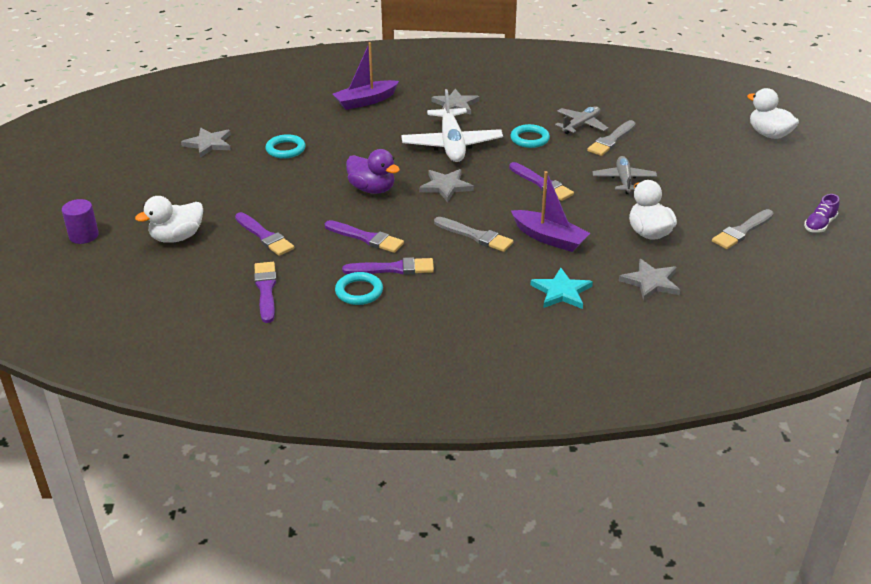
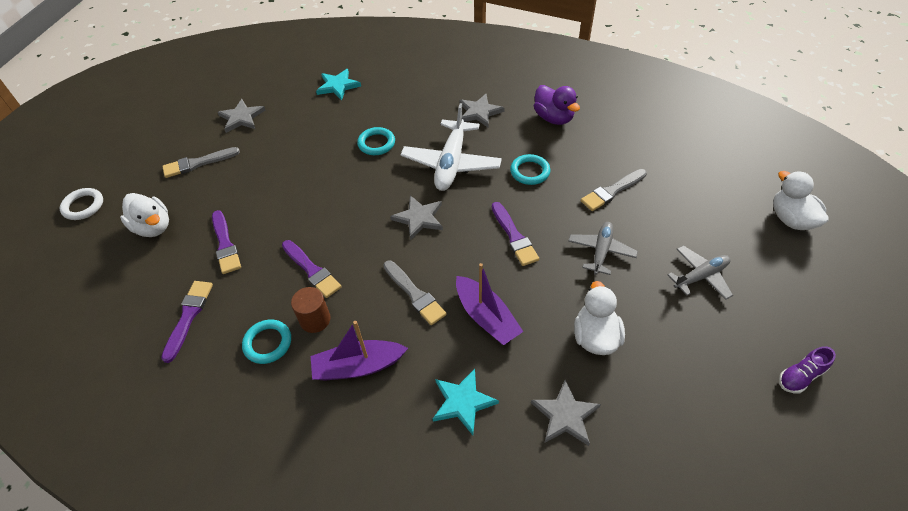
camera: 20 degrees right, 15 degrees up
purple cylinder [62,199,99,244] -> white ring [60,188,103,220]
white duck [135,196,203,243] -> white duck turned 120 degrees counterclockwise [120,193,169,237]
turquoise ring [266,134,306,158] -> turquoise ring moved to [357,127,395,155]
purple boat [333,42,399,110] -> purple boat moved to [311,321,408,381]
purple brush [342,257,434,275] -> brown cylinder [291,287,331,333]
purple duck [346,149,400,194] -> purple duck moved to [534,85,580,125]
grey plane [555,106,608,134] -> grey plane moved to [668,245,733,300]
grey brush [712,209,774,249] -> grey brush moved to [162,147,240,178]
none -> turquoise star [316,69,361,100]

